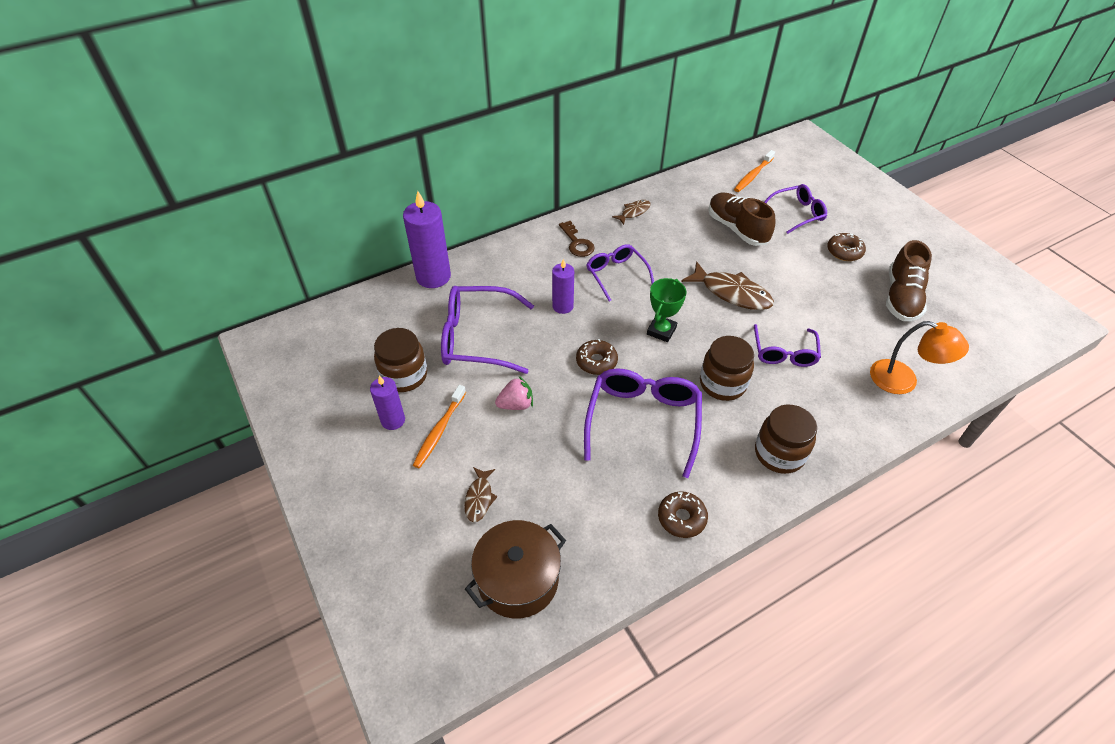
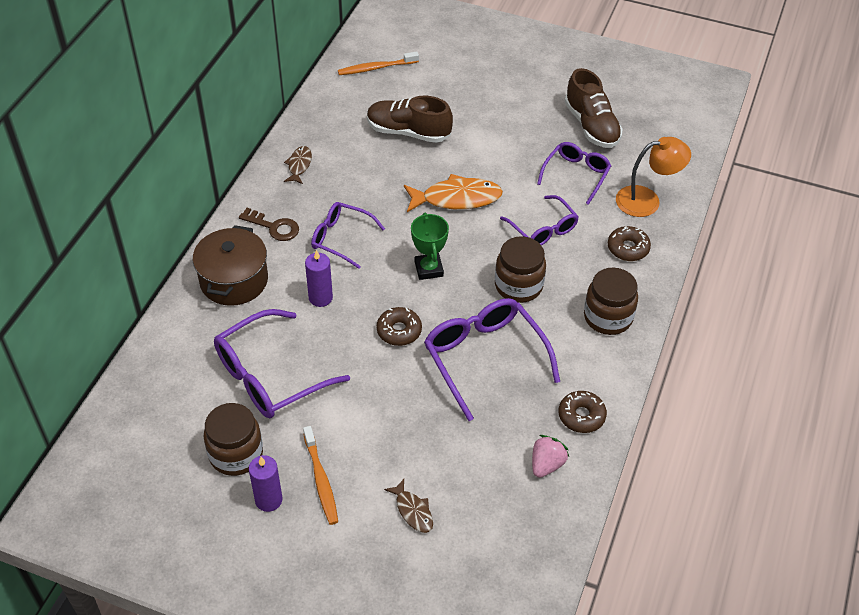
camera: 40 degrees left, 0 degrees up
purple candle [403,191,451,288] -> none
brown pot [465,520,566,618] -> brown pot moved to [193,225,268,306]
pink strawberry [495,376,533,410] -> pink strawberry moved to [532,435,569,478]
brown fish [681,261,774,310] -> orange fish [404,174,503,212]
orange toothbrush [734,150,775,192] -> orange toothbrush turned 75 degrees clockwise [338,52,419,75]
purple glasses [764,184,827,234] -> purple glasses moved to [537,142,611,205]
brown donut [827,233,866,261] -> brown donut moved to [608,226,651,261]

